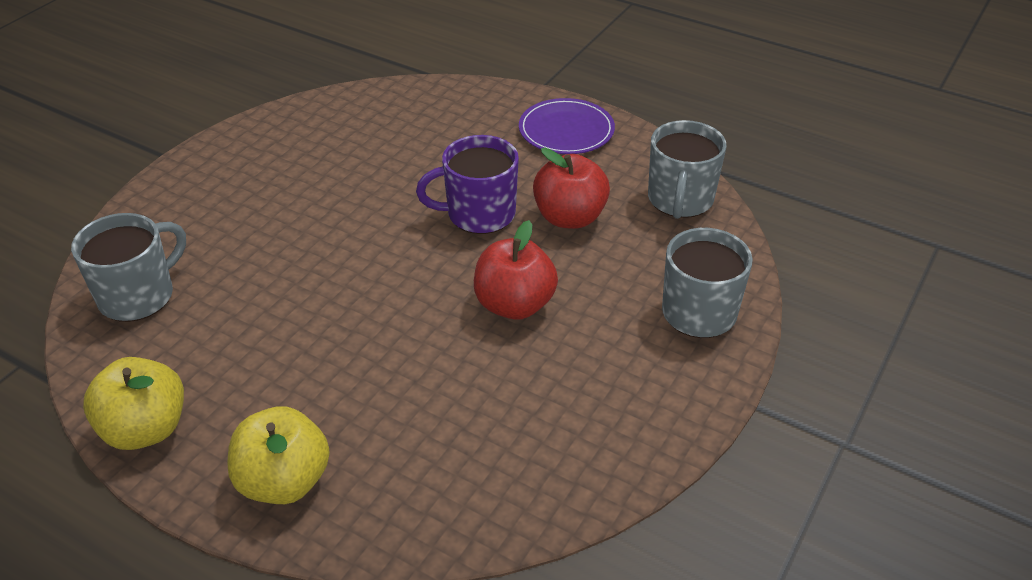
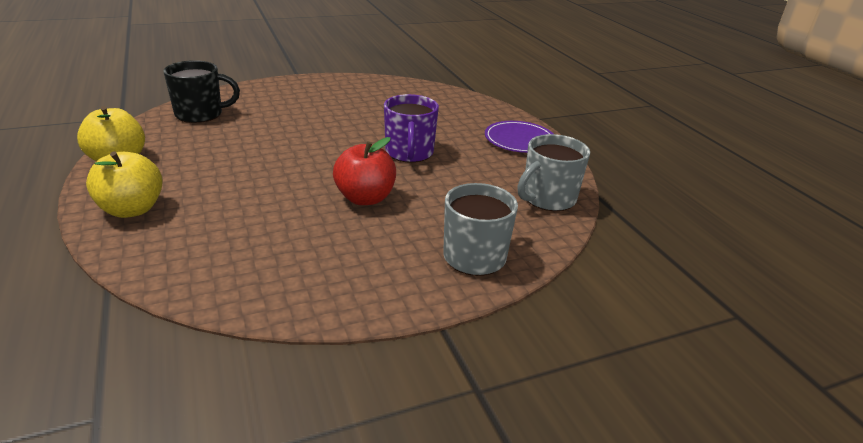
camera: 35 degrees right, 10 degrees down
grey mug [71,213,186,322] -> black mug [163,60,240,123]
purple mug [416,135,519,234] -> purple mug turned 120 degrees counterclockwise [384,94,439,163]
red apple [533,148,610,229] -> none

